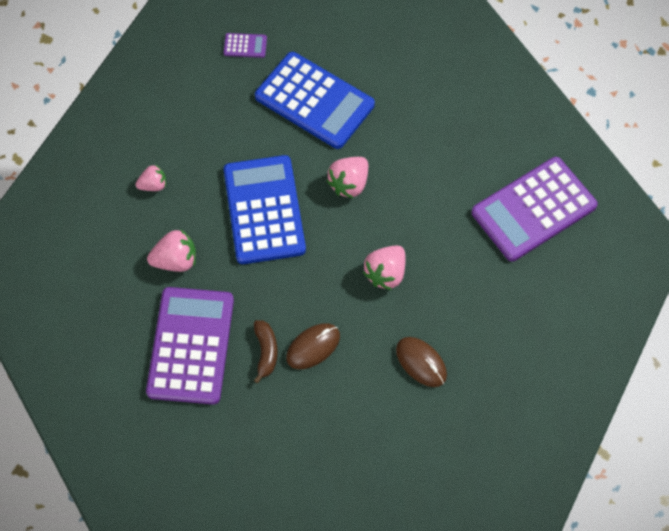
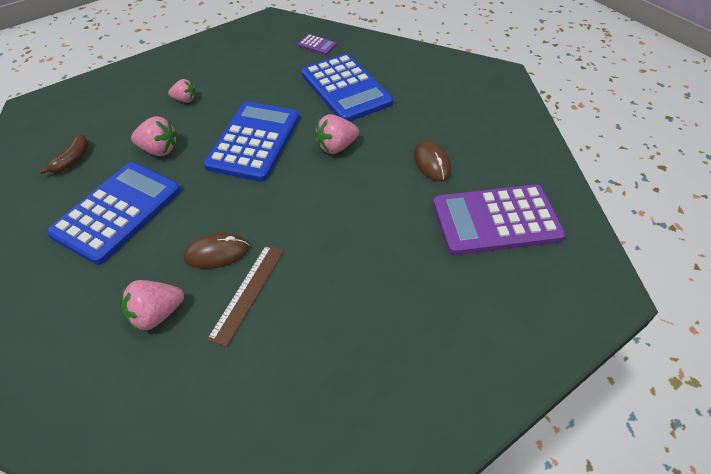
camera: 25 degrees right, 15 degrees down
purple calculator [146,287,234,405] -> blue calculator [47,162,181,265]
brown banana [254,320,278,383] -> brown banana moved to [39,134,89,174]
pink strawberry [363,245,406,290] -> pink strawberry moved to [122,280,184,331]
brown mouse [396,337,447,387] -> brown mouse moved to [414,140,451,182]
none -> brown ruler [207,245,284,347]

